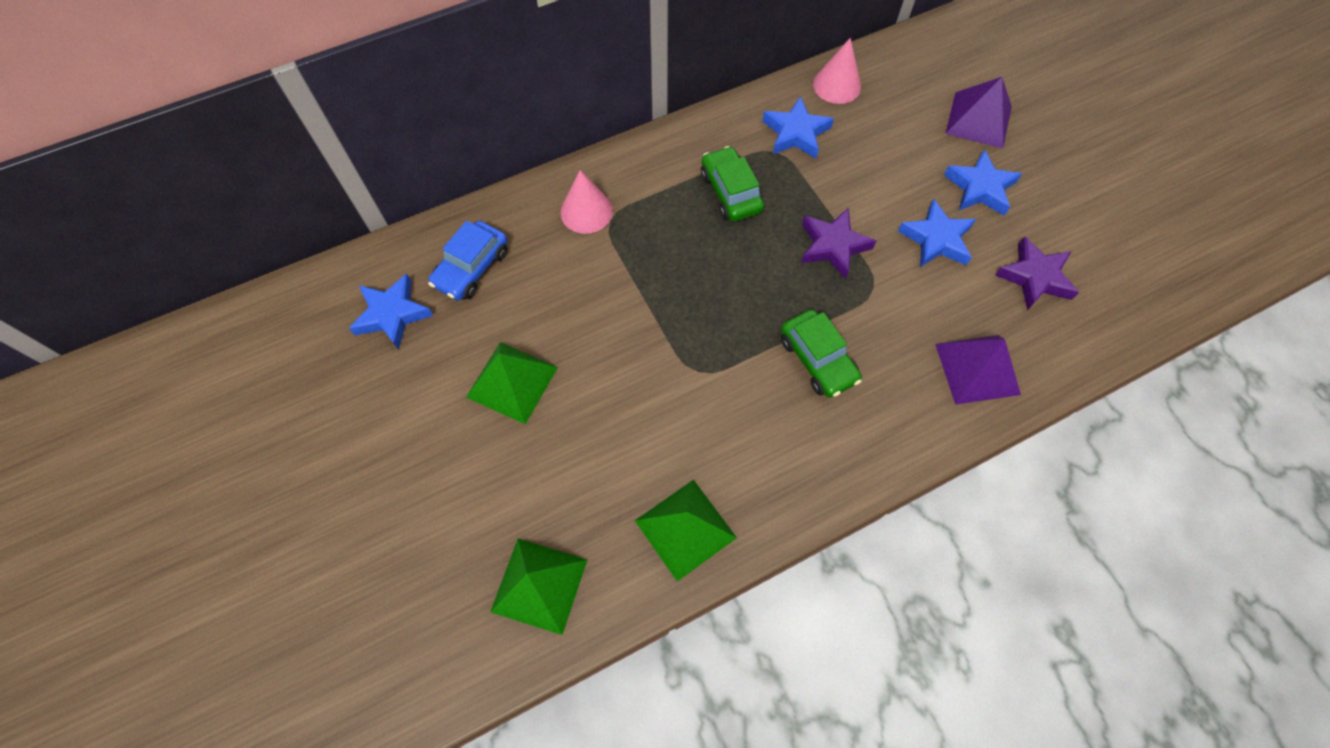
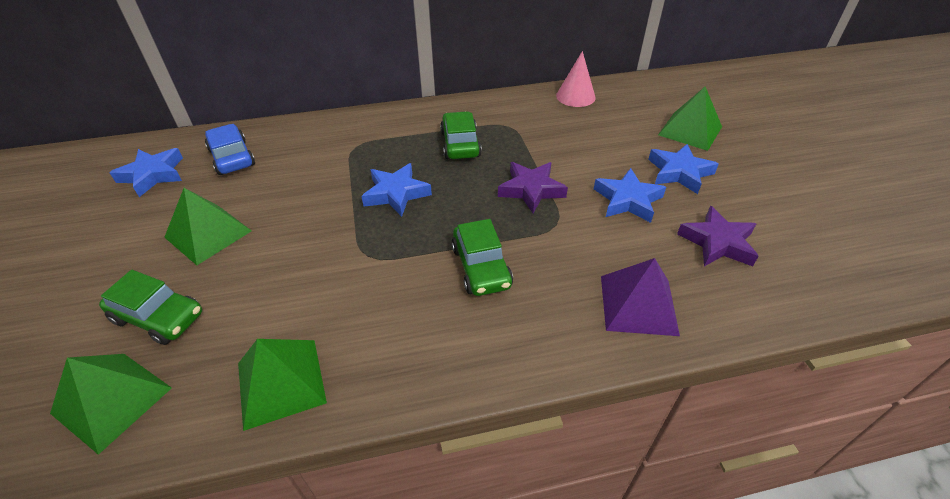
camera: 15 degrees right, 20 degrees down
blue car [428,221,508,300] -> blue car turned 105 degrees clockwise [205,124,255,175]
pink cone [560,170,613,234] -> none
blue star [762,96,834,158] -> blue star moved to [361,163,432,217]
purple pyramid [945,77,1012,148] -> green pyramid [658,86,722,151]
none -> green car [99,270,202,345]

